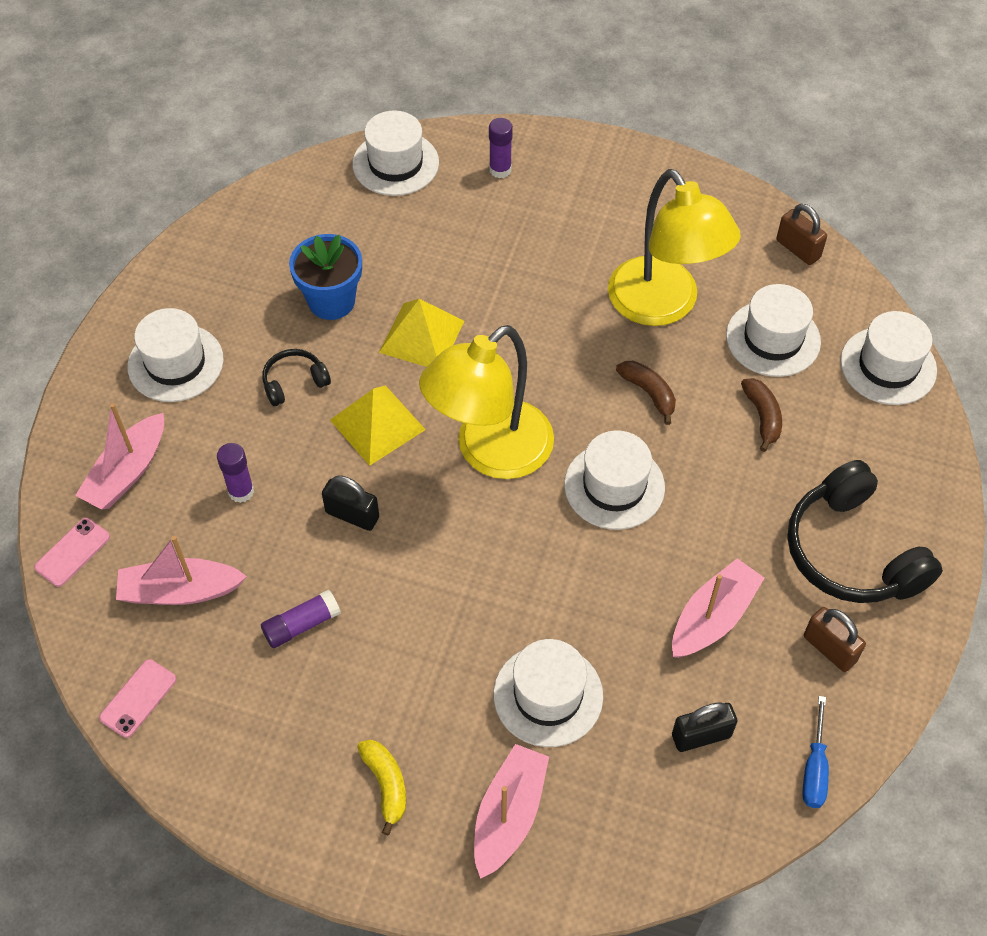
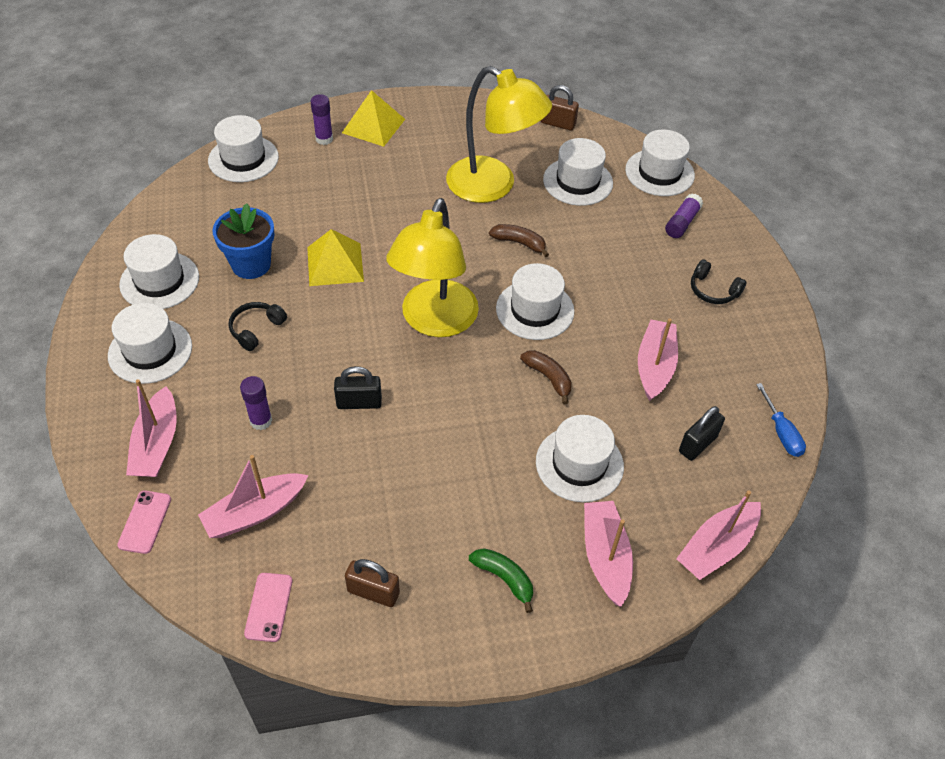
camera: 30 degrees left, 5 degrees down
purple glue stick [261,589,341,648] -> purple glue stick moved to [665,193,703,238]
yellow pyramid [330,385,426,466] -> yellow pyramid moved to [342,90,405,147]
yellow banana [357,740,406,835] -> green banana [469,548,533,613]
brown banana [741,378,782,452] -> brown banana moved to [520,350,572,404]
black headphones [787,460,943,603] -> black headphones [691,260,746,304], size x0.48
brown padlock [804,607,866,672] -> brown padlock moved to [345,559,400,607]
none -> white hat [119,234,199,309]
none -> pink boat [676,490,761,580]

